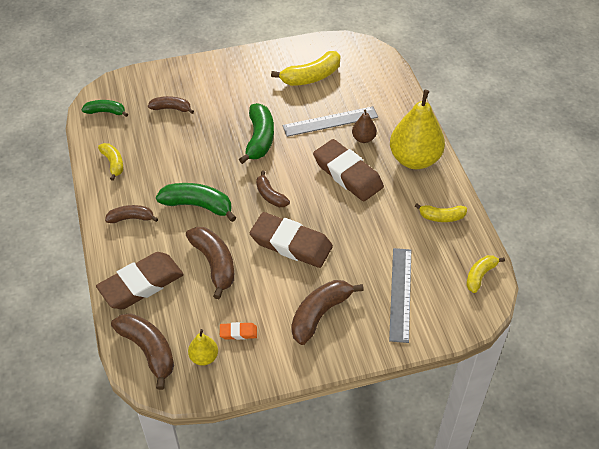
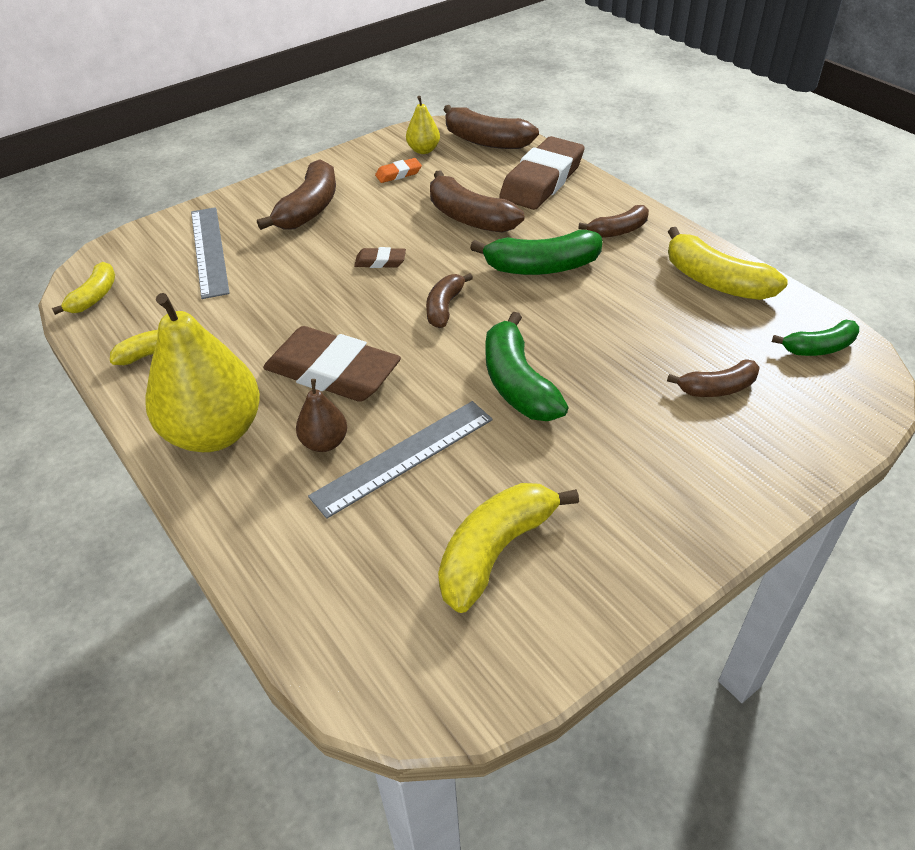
camera: 160 degrees right, 5 degrees down
yellow banana [98,143,123,181] -> yellow banana [668,227,788,300], size x1.64
brown eraser [250,212,333,268] -> brown eraser [354,247,406,268], size x0.44
brown banana [256,171,290,207] -> brown banana turned 105 degrees counterclockwise [426,273,473,328]

